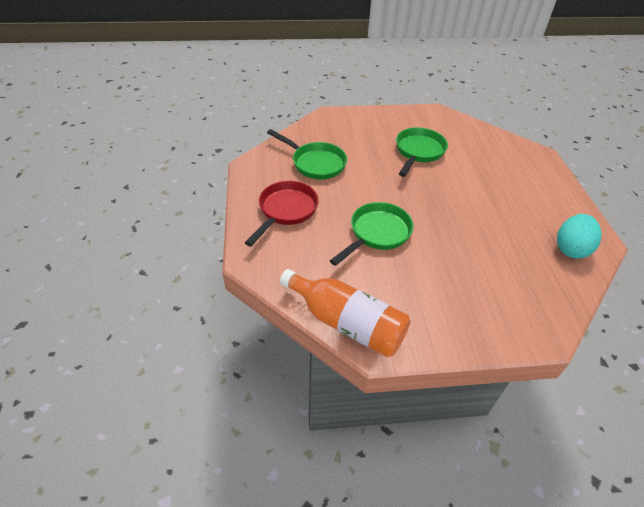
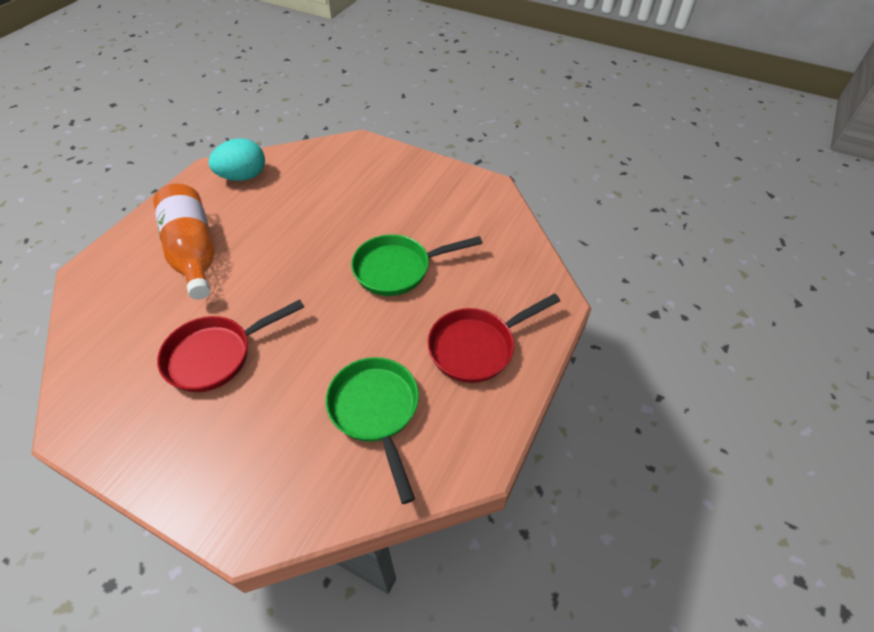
camera: 145 degrees left, 5 degrees up
orange bottle [280,269,410,357] -> orange bottle moved to [153,184,215,300]
green pan [396,127,448,177] -> red pan [157,299,304,392]

